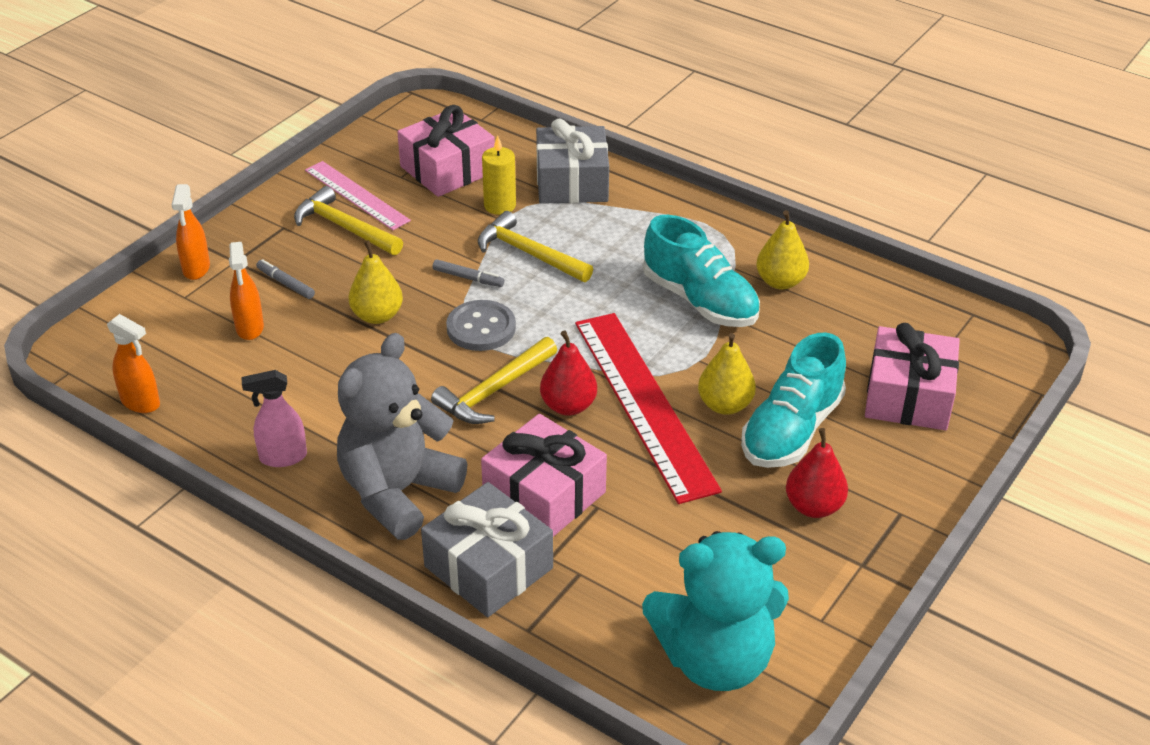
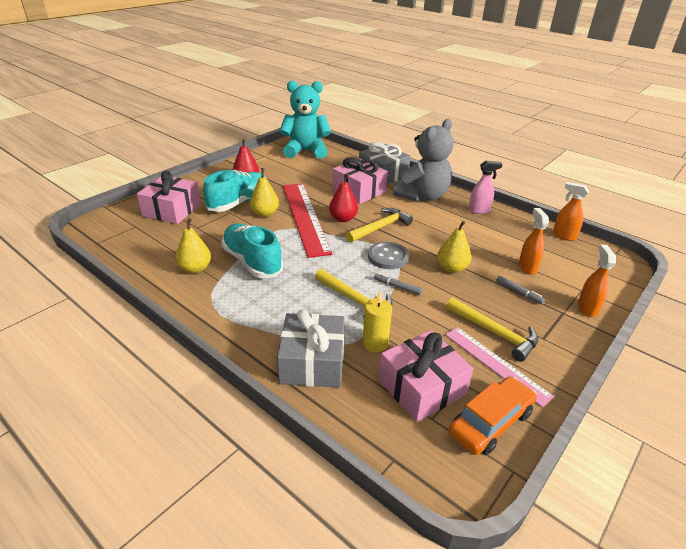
camera: 175 degrees left, 5 degrees down
none -> orange car [449,377,537,455]

